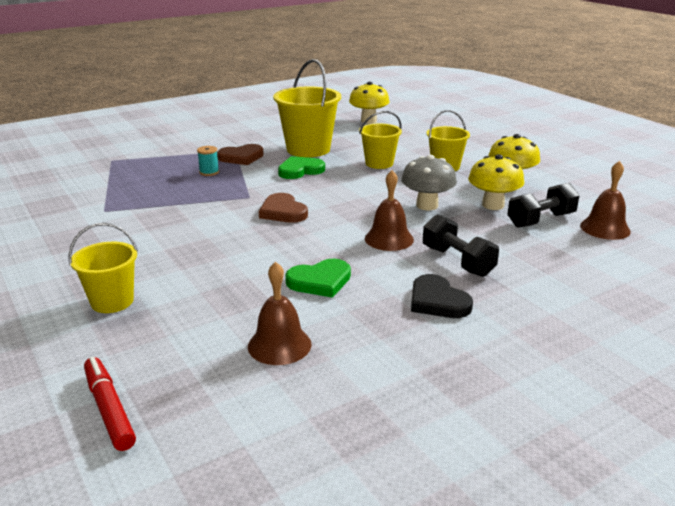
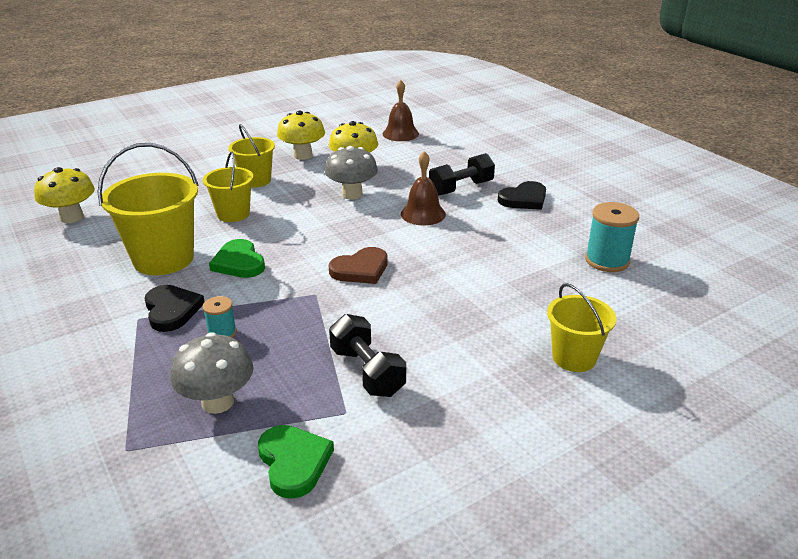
camera: 90 degrees left, 5 degrees up
red marker [84,357,136,451] -> none
brown heart [217,144,264,165] -> black heart [145,285,205,332]
brown bell [248,261,311,365] -> turquoise spool [585,202,639,272]
green heart [285,259,351,298] -> green heart moved to [258,425,334,499]
black dumbbell [507,183,580,228] -> black dumbbell moved to [329,314,406,397]
none -> grey mushroom [170,332,253,414]

